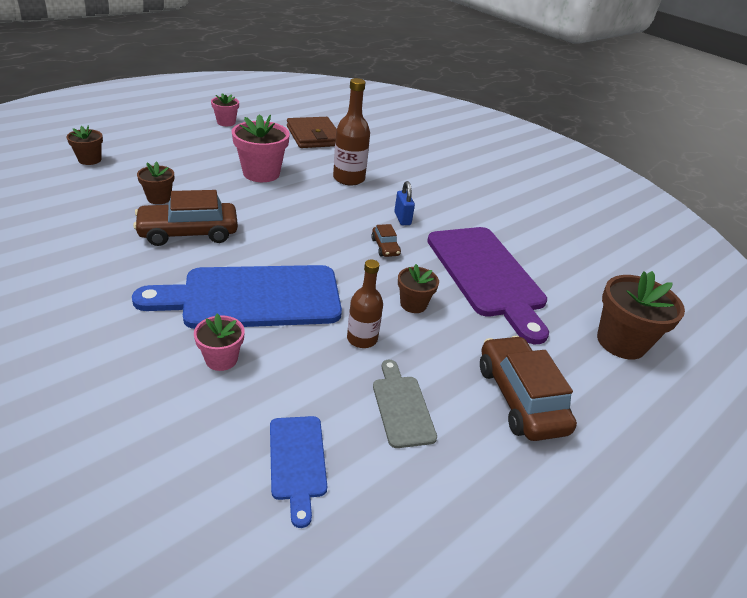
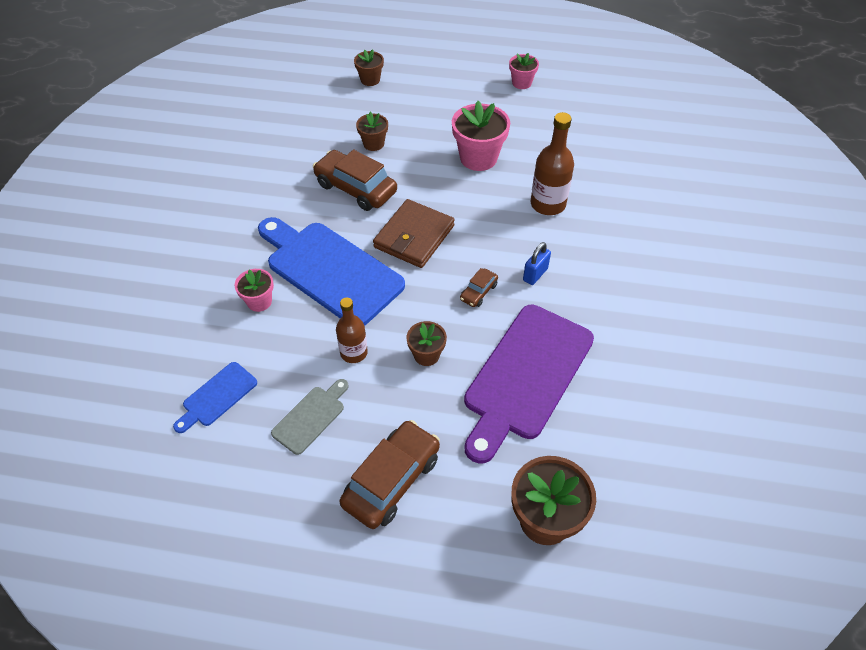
camera: 55 degrees right, 15 degrees up
brown wallet [287,117,337,148] -> brown wallet moved to [373,199,455,268]

